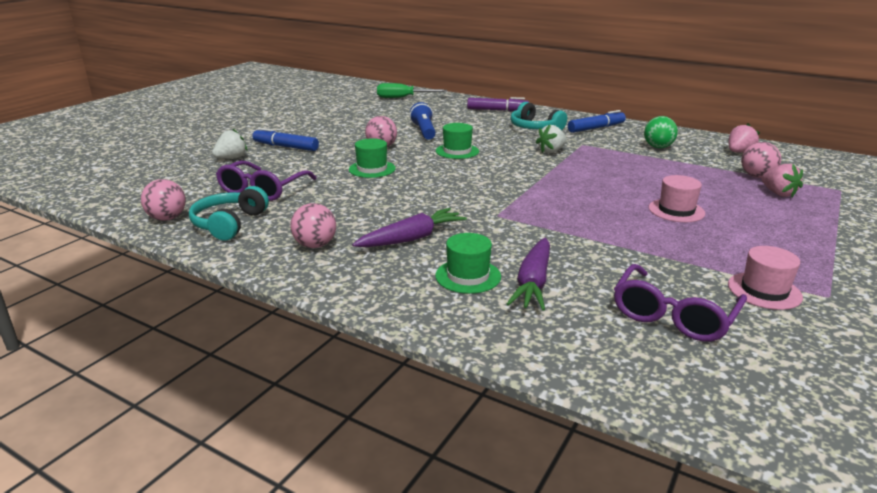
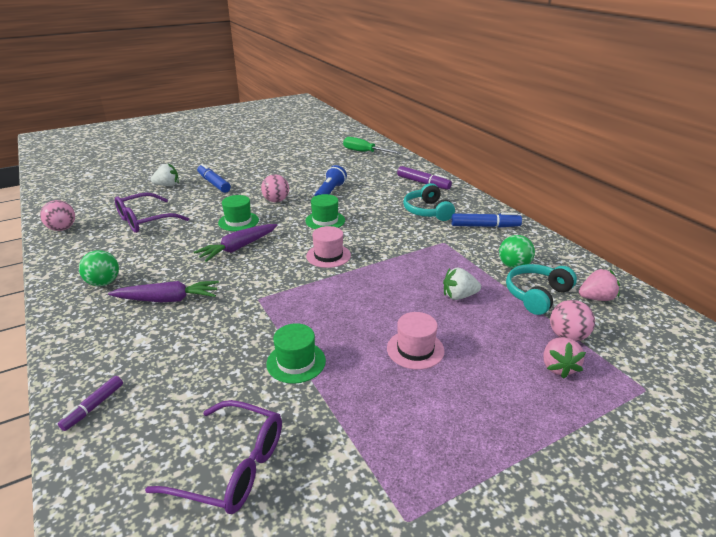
camera: 30 degrees right, 5 degrees up
turquoise headphones [189,186,269,241] -> turquoise headphones moved to [506,264,577,315]
pink ball [290,203,336,248] -> green ball [79,250,119,286]
green hat [435,233,501,294] -> green hat moved to [266,323,326,384]
purple carrot [507,238,550,311] -> purple carrot moved to [194,224,278,262]
white strawberry [536,125,567,153] -> white strawberry moved to [443,267,481,300]
purple glasses [614,264,747,342] -> purple glasses turned 135 degrees counterclockwise [145,400,282,514]
pink hat [728,246,803,310] -> pink hat moved to [306,226,351,268]
none -> purple marker [58,376,123,431]

